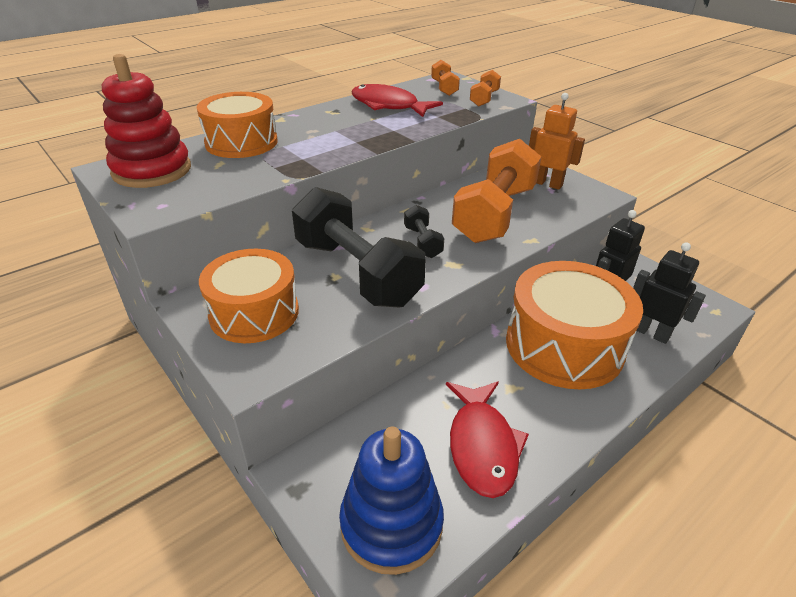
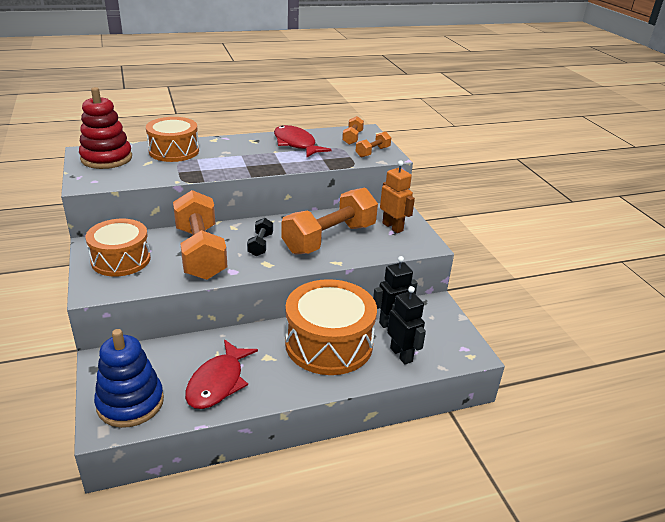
camera: 20 degrees right, 5 degrees down
black dumbbell [292,187,426,307] -> orange dumbbell [173,190,227,280]

